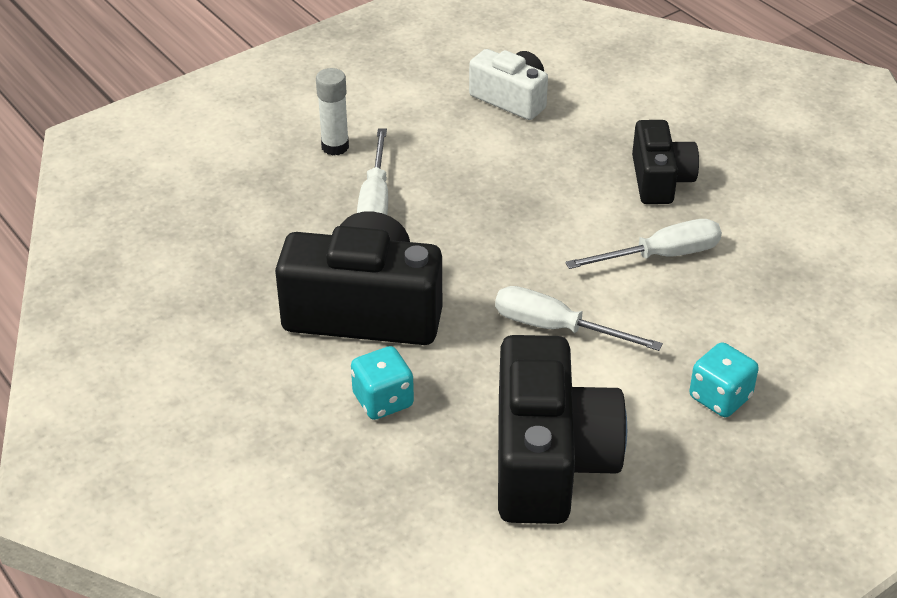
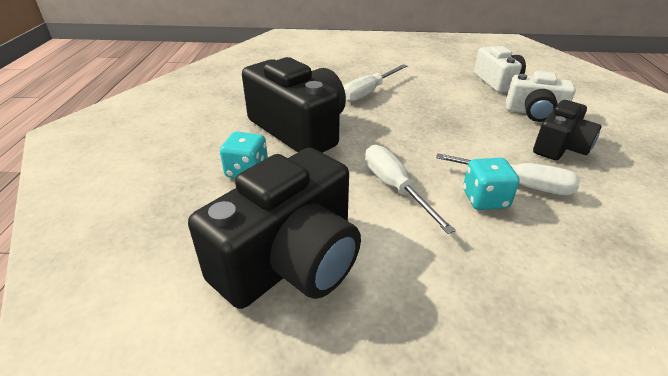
camera: 40 degrees right, 5 degrees down
white glue stick [316,68,349,155] -> none
turquoise dice [689,342,759,417] -> turquoise dice moved to [463,158,520,210]
none -> white camera [506,71,576,122]

